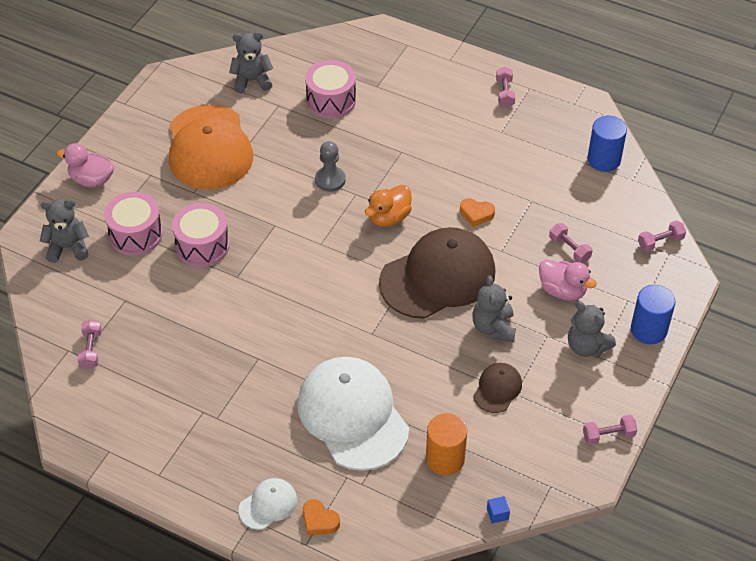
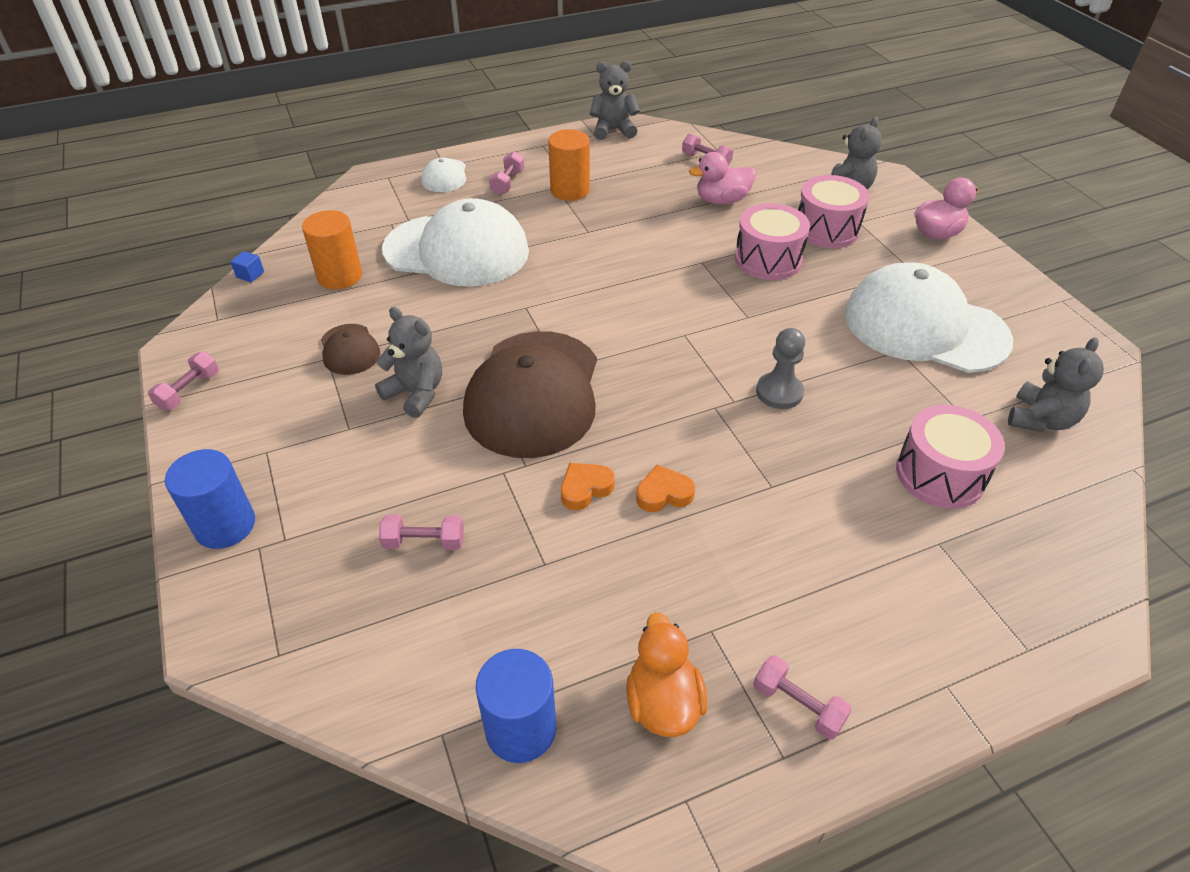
camera: 130 degrees right, 5 degrees down
orange cap [169,104,253,190] -> white cap [845,262,1013,373]
orange heart [303,499,340,535] -> orange heart moved to [636,465,695,512]
orange duck [365,185,412,227] -> orange duck moved to [626,612,707,737]
pink duck [539,259,597,300] -> pink duck moved to [689,152,756,205]
grey teddy bear [568,301,616,357] -> grey teddy bear moved to [590,61,640,140]
pink dumbbell [638,220,686,252] -> pink dumbbell moved to [489,151,525,195]
none -> orange cylinder [548,129,590,201]

